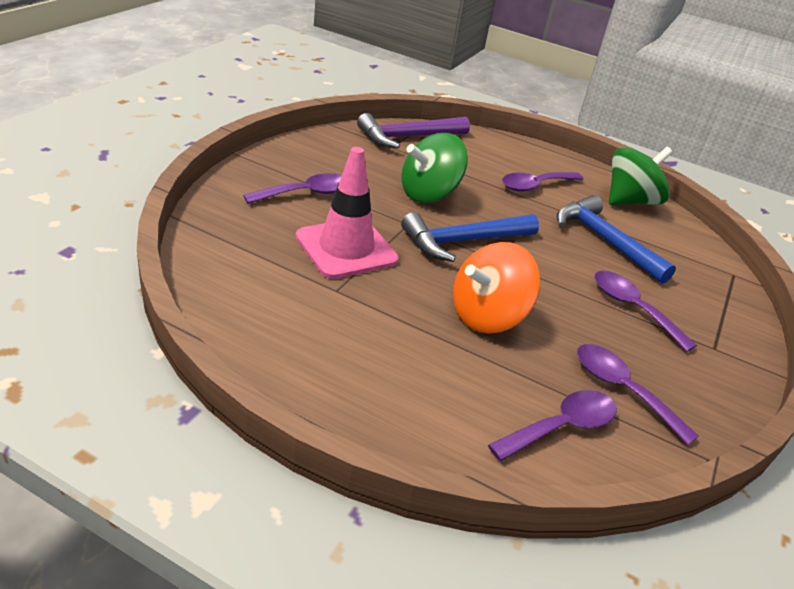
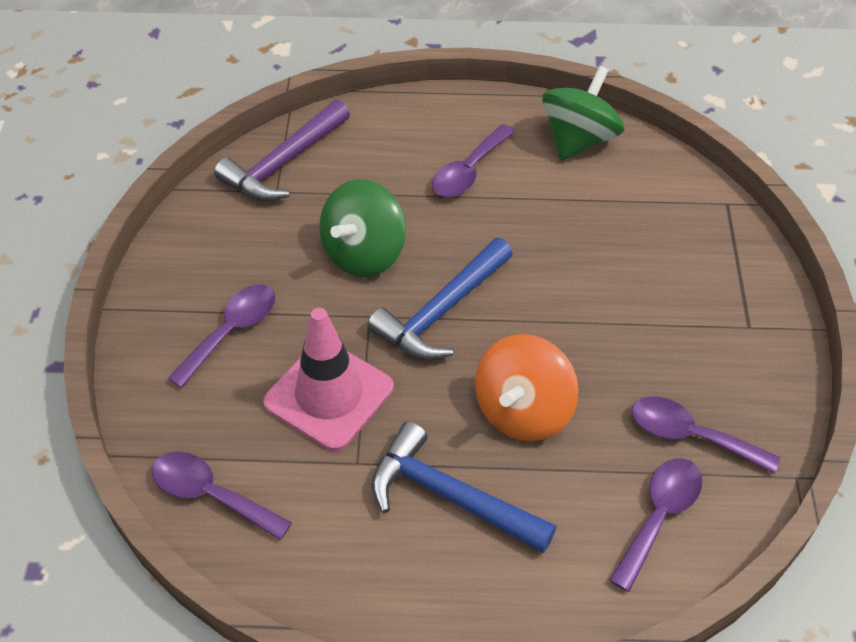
camera: 20 degrees left, 15 degrees up
blue hammer [557,195,676,284] -> blue hammer moved to [371,421,557,553]
purple spoon [594,271,697,352] -> purple spoon moved to [152,451,292,540]

